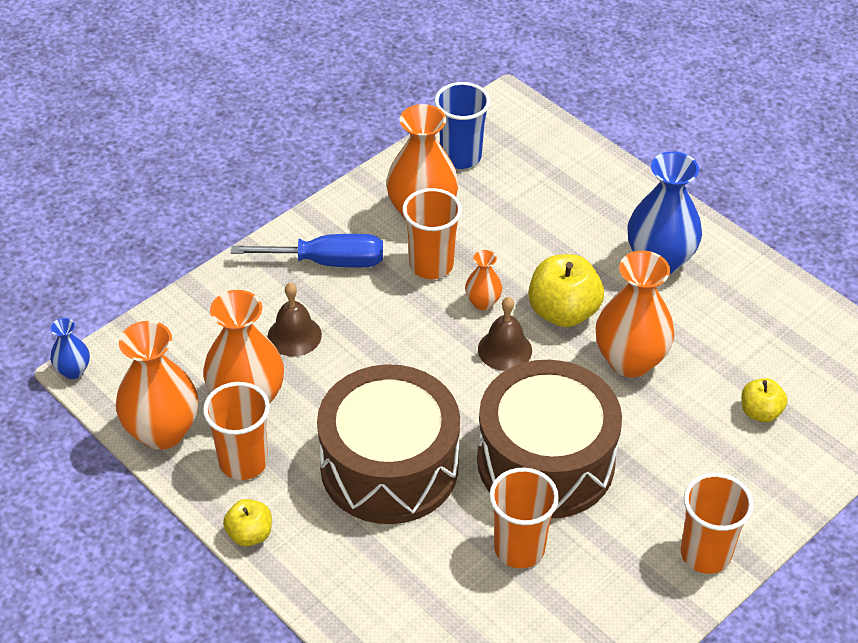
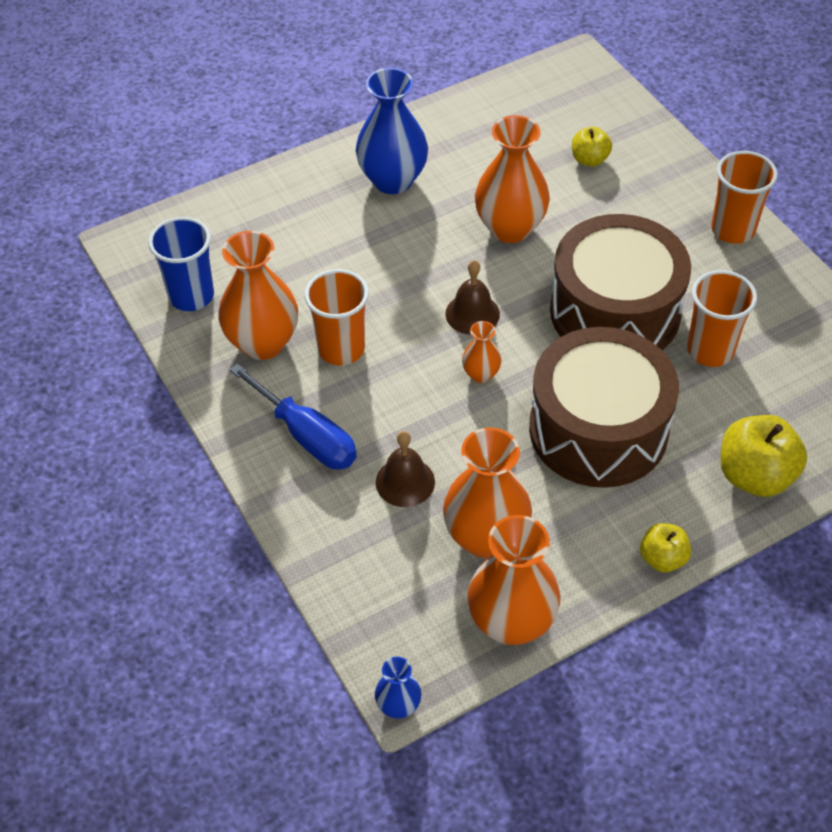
camera: 75 degrees left, 5 degrees up
orange cup [203,382,270,480] -> none
blue screwdriver [230,234,383,268] -> blue screwdriver turned 120 degrees clockwise [229,363,357,469]
orange vase [465,250,502,310] -> orange vase moved to [462,321,502,383]
yellow apple [528,254,604,327] -> yellow apple moved to [720,415,807,497]

